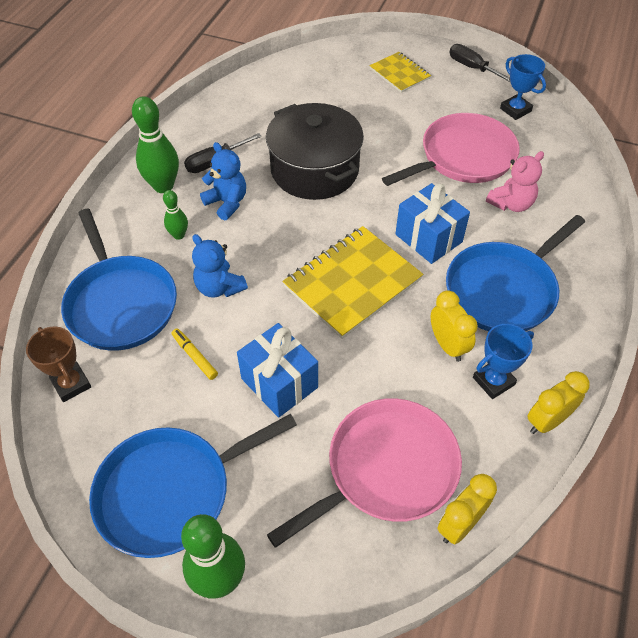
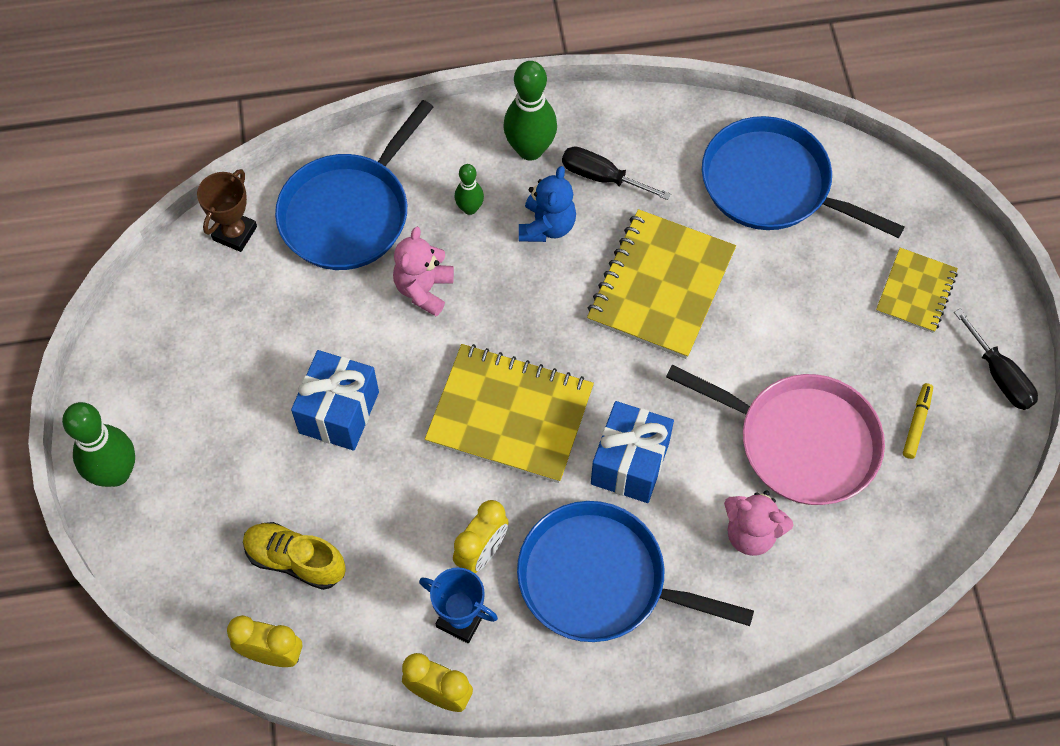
camera: 60 degrees right, 10 degrees up
blue pan [89,414,297,558] -> blue pan moved to [702,116,905,238]
yellow marker [172,329,218,380] -> yellow marker moved to [903,383,933,459]
blue teddy bear [192,234,248,298] -> pink teddy bear [393,227,454,316]
black pot [266,103,364,200] -> yellow notebook [587,209,736,359]
pink pan [267,398,462,548] -> yellow shoe [243,522,346,590]
black screwdriver [449,44,511,83] -> black screwdriver turned 135 degrees clockwise [954,308,1038,410]
blue trophy [500,54,546,120] -> none

